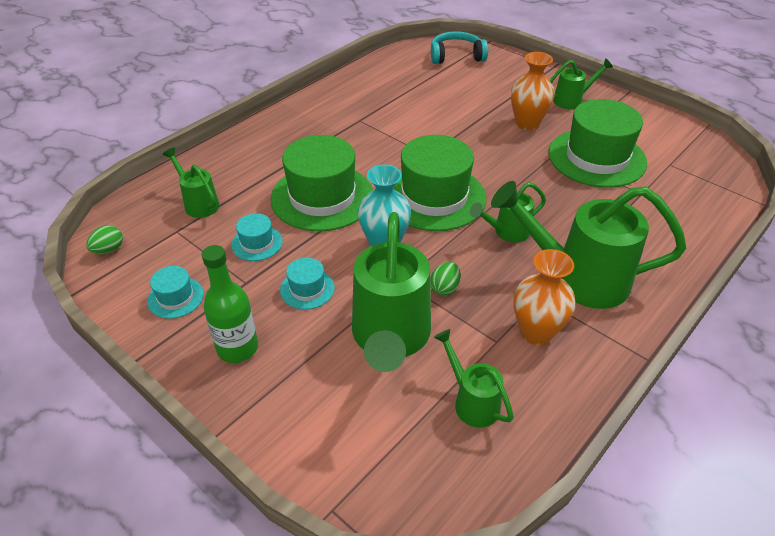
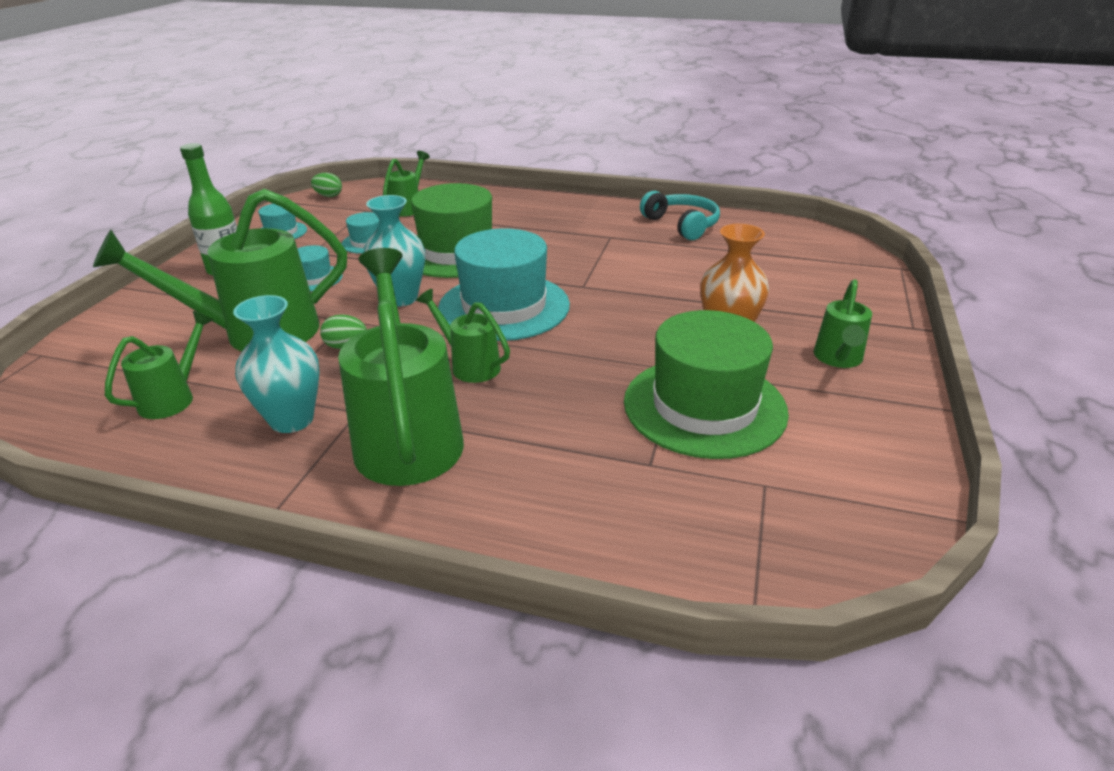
camera: 65 degrees right, 10 degrees down
green hat [393,135,486,231] -> turquoise hat [438,228,570,341]
turquoise headphones [431,31,488,64] -> turquoise headphones moved to [640,191,720,240]
orange vase [513,249,576,345] -> turquoise vase [233,295,319,433]
green watering can [550,58,613,109] -> green watering can turned 60 degrees clockwise [814,279,872,368]

